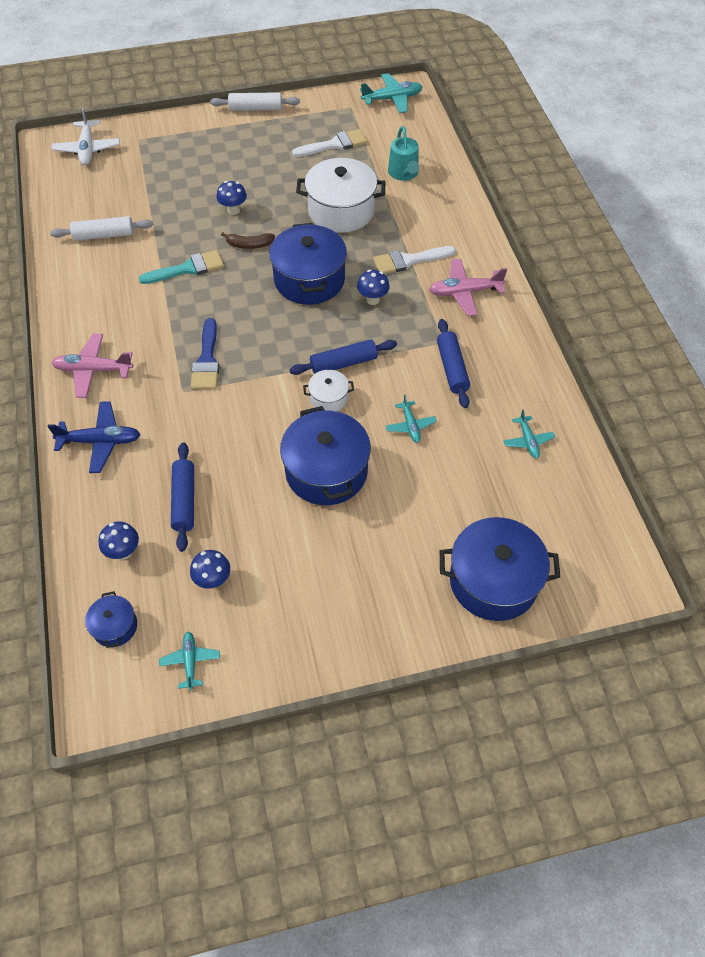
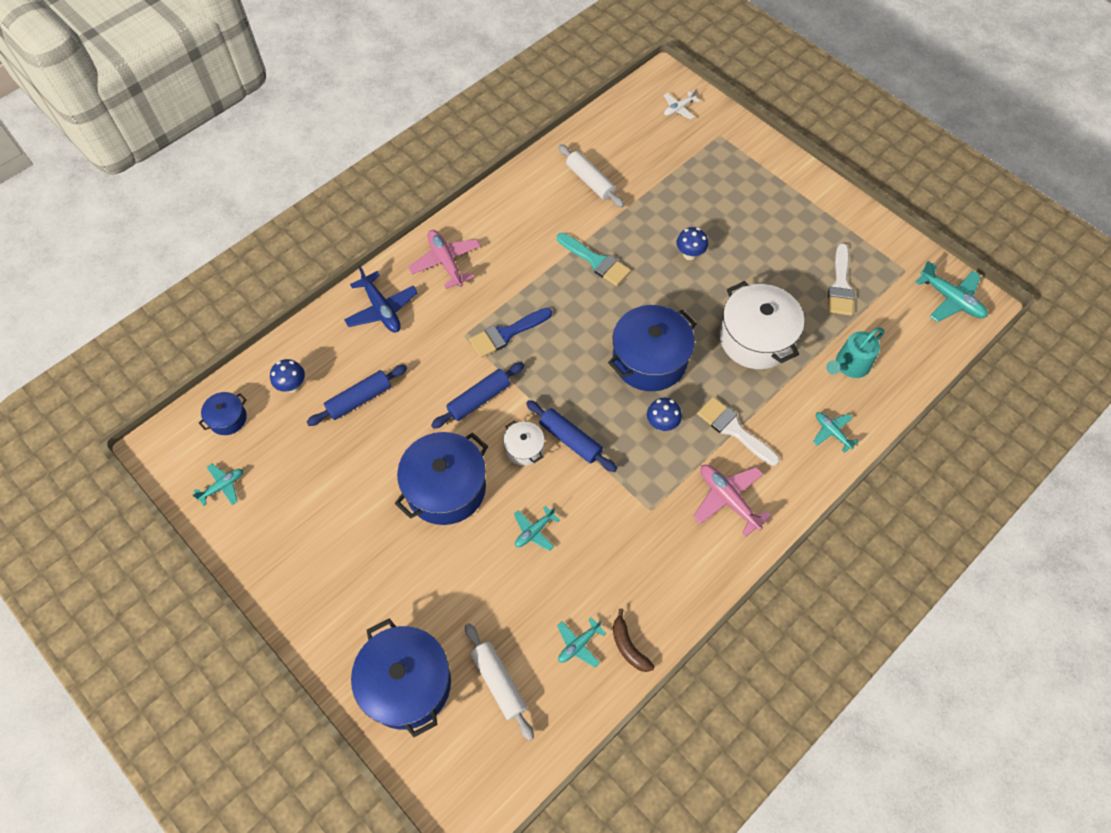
camera: 60 degrees right, 5 degrees up
white plane [52,107,120,165] -> white plane [664,88,700,120], size x0.61
blue mushroom [190,550,230,589] -> none
white rolling pin [210,92,300,111] -> white rolling pin moved to [465,623,534,741]
brown banana [221,232,275,249] -> brown banana moved to [613,608,655,672]
white brush [292,129,367,157] -> white brush turned 60 degrees clockwise [828,243,855,316]
blue rolling pin [437,319,470,408] -> blue rolling pin moved to [431,362,524,429]
none -> turquoise plane [813,412,859,453]

